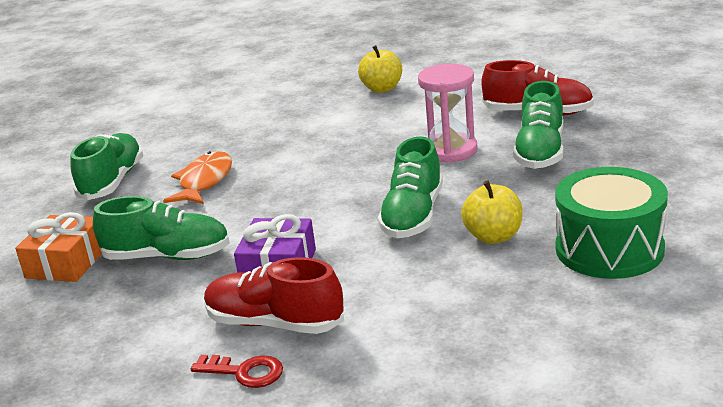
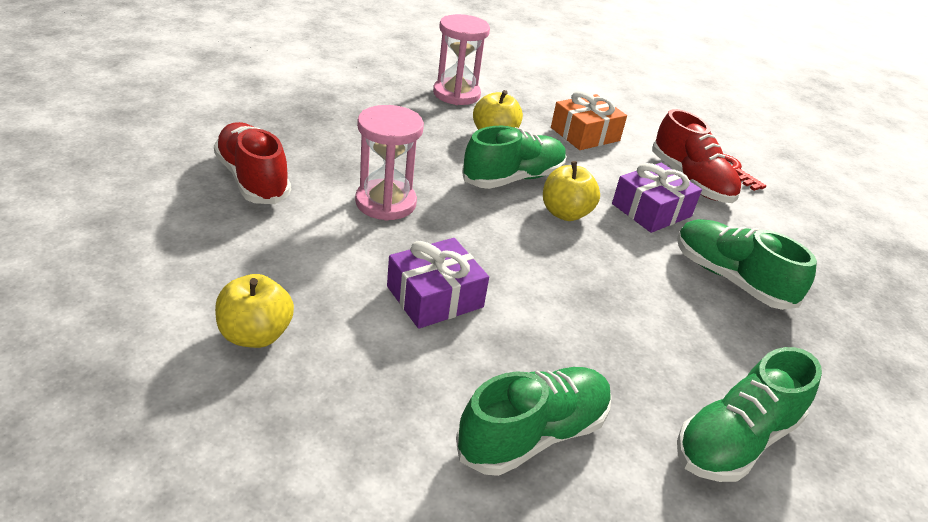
camera: 145 degrees left, 10 degrees up
orange gift [15,212,102,282] -> orange gift moved to [551,91,627,150]
orange fish [163,151,232,204] -> none
green shoe [513,81,563,169] -> green shoe moved to [456,367,612,476]
green drum [555,167,668,279] -> pink hourglass [433,14,490,105]
none -> purple gift [387,238,489,329]
none -> yellow apple [543,161,600,221]

